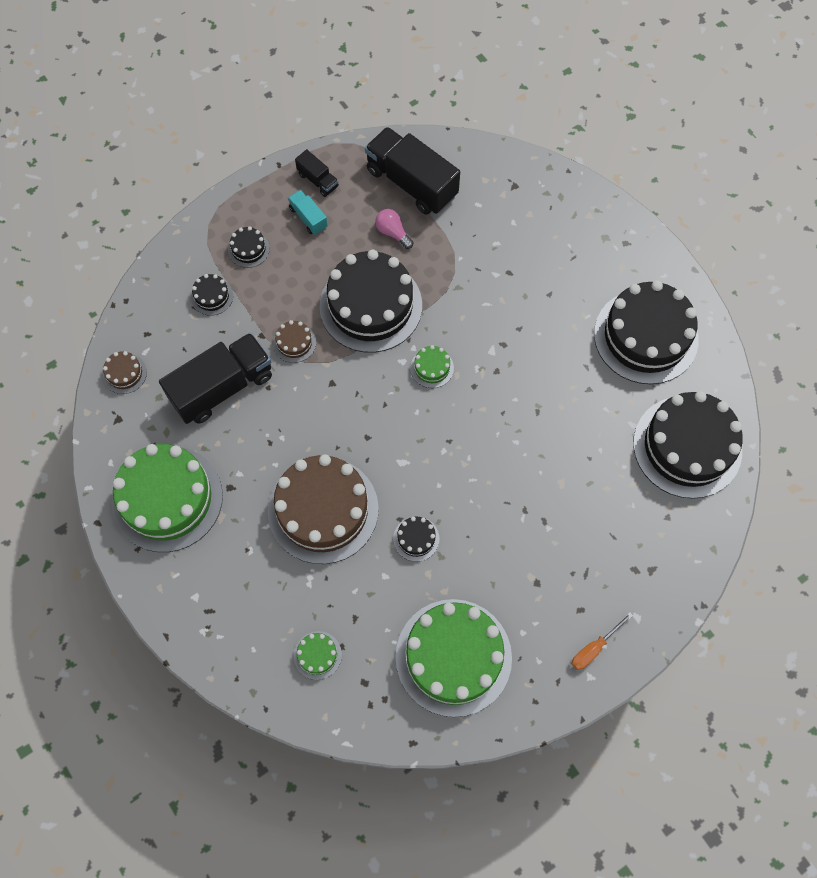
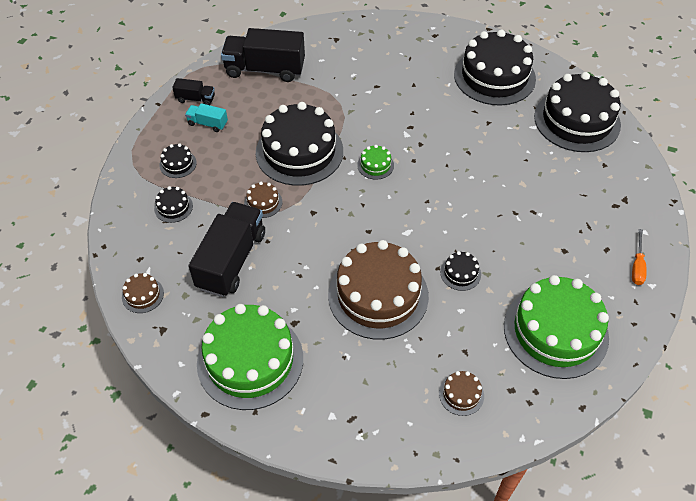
camera: 35 degrees left, 15 degrees down
green cake [294,631,342,680] -> brown cake [439,371,484,416]
pink light bulb [375,209,413,249] -> none

